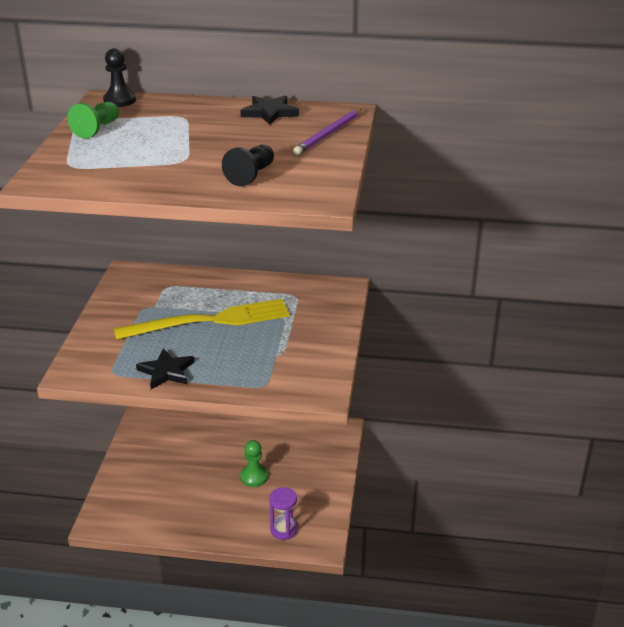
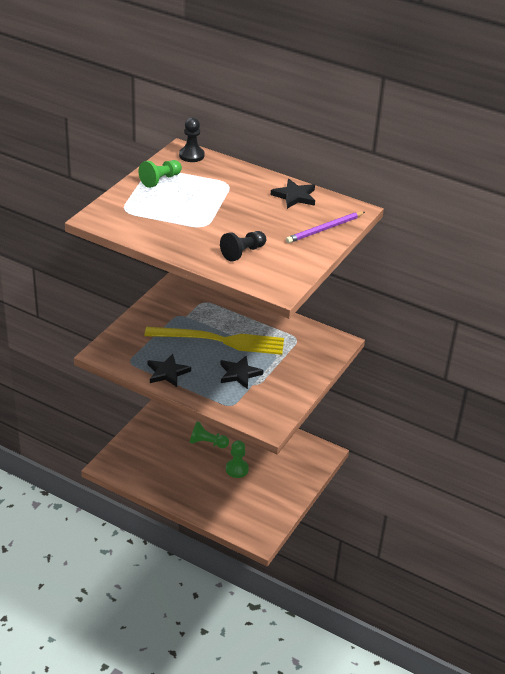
camera: 20 degrees right, 5 degrees up
purple hourglass [269,487,297,540] -> none
none -> green pawn [190,421,229,448]
none -> black star [220,355,263,389]

